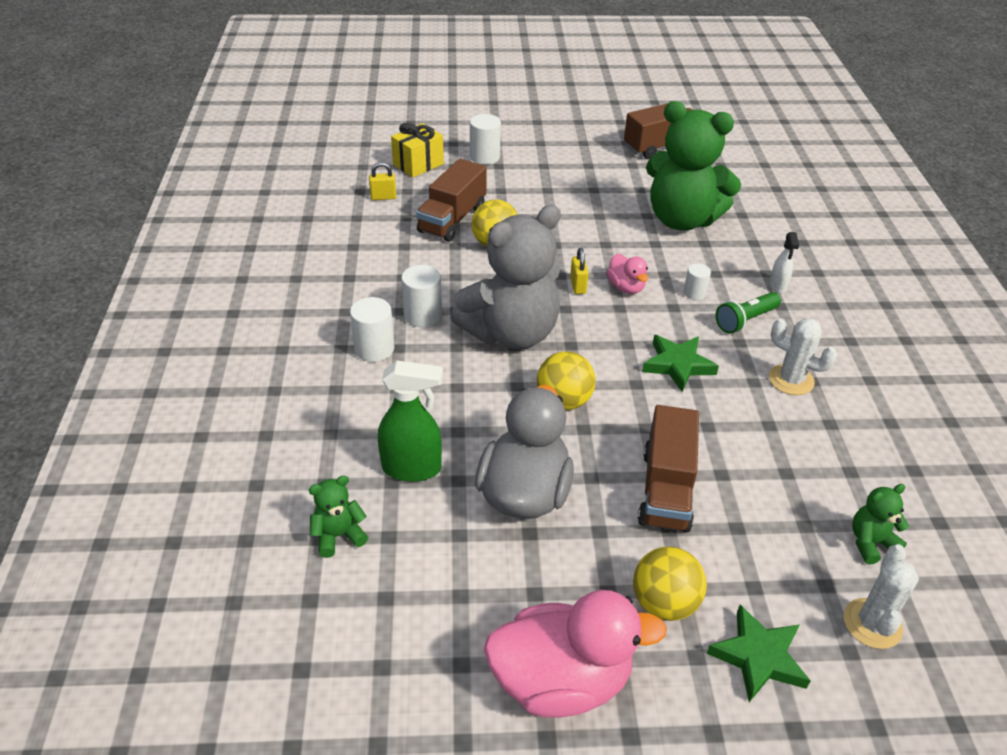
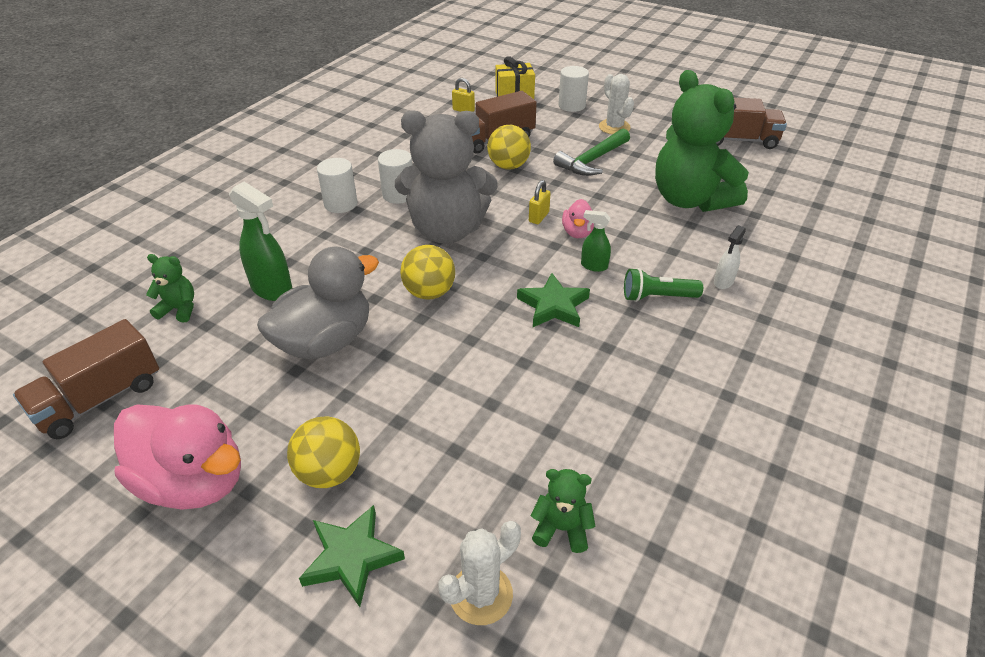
camera: 35 degrees right, 0 degrees up
brown truck [638,405,699,532] -> brown truck moved to [13,319,159,439]
white cylinder [683,264,711,300] -> none
white cactus [769,318,837,395] -> white cactus moved to [599,74,634,134]
none -> green hammer [553,128,630,176]
none -> green spray bottle [581,210,611,272]

